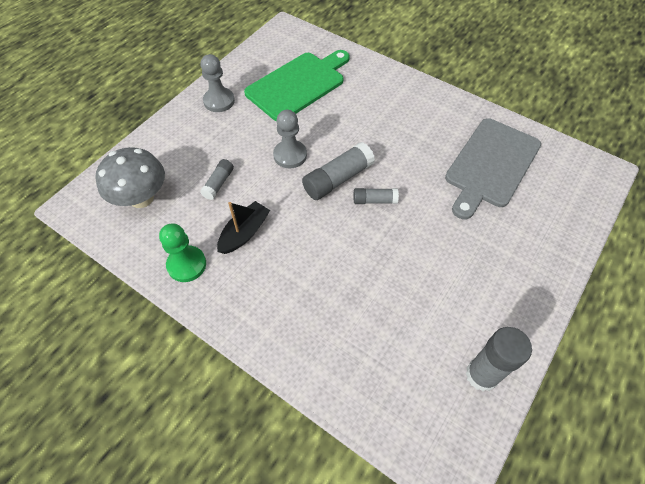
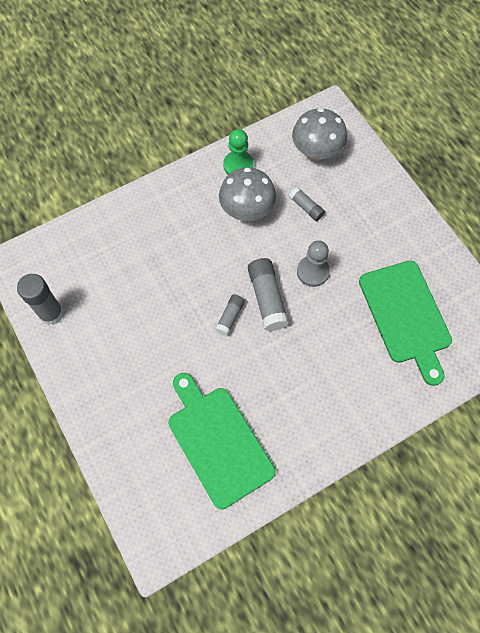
camera: 115 degrees right, 10 degrees up
grey pawn [200,54,235,112] -> none
black boat [217,201,270,254] -> grey mushroom [219,167,276,221]
grey cutting board [445,118,541,219] -> green cutting board [168,373,275,509]

